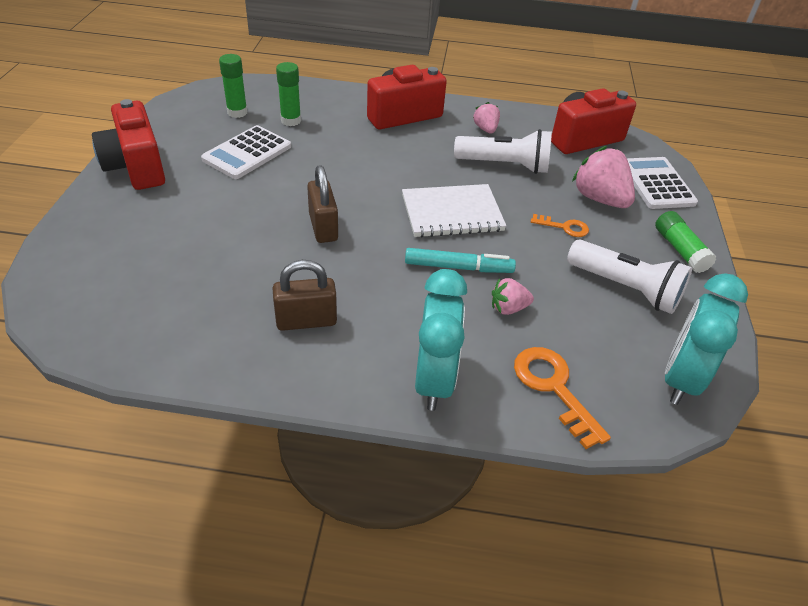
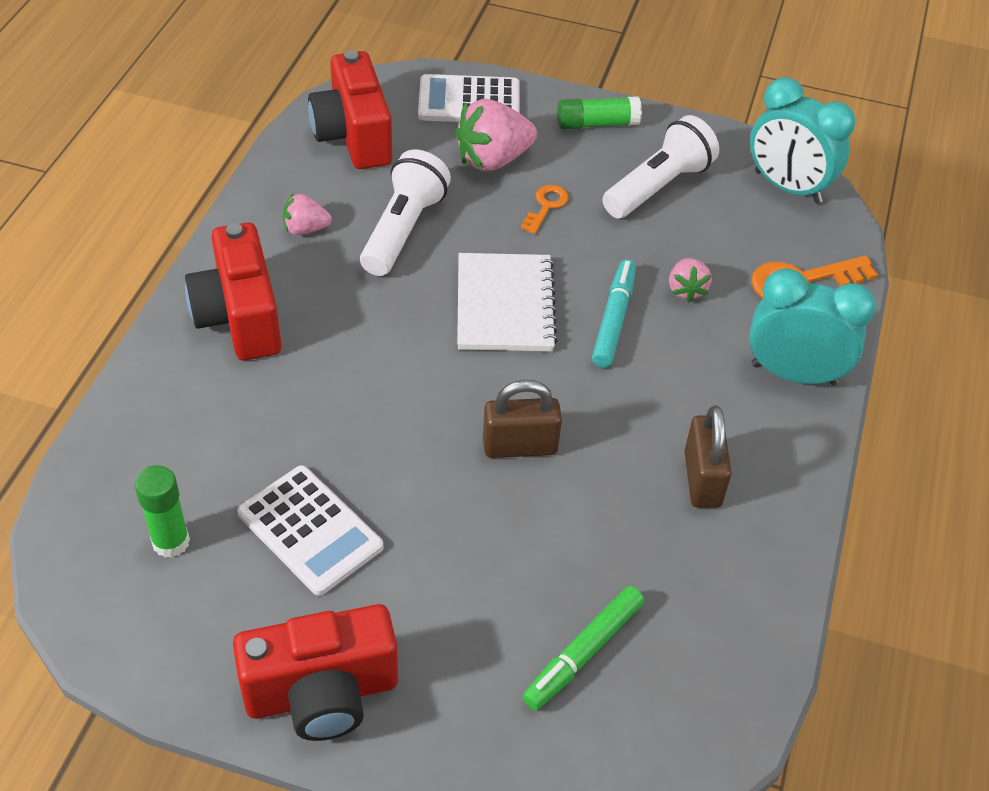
camera: 80 degrees left, 5 degrees up
green glue stick [276,62,301,126] -> none
none -> green marker [522,586,644,710]

